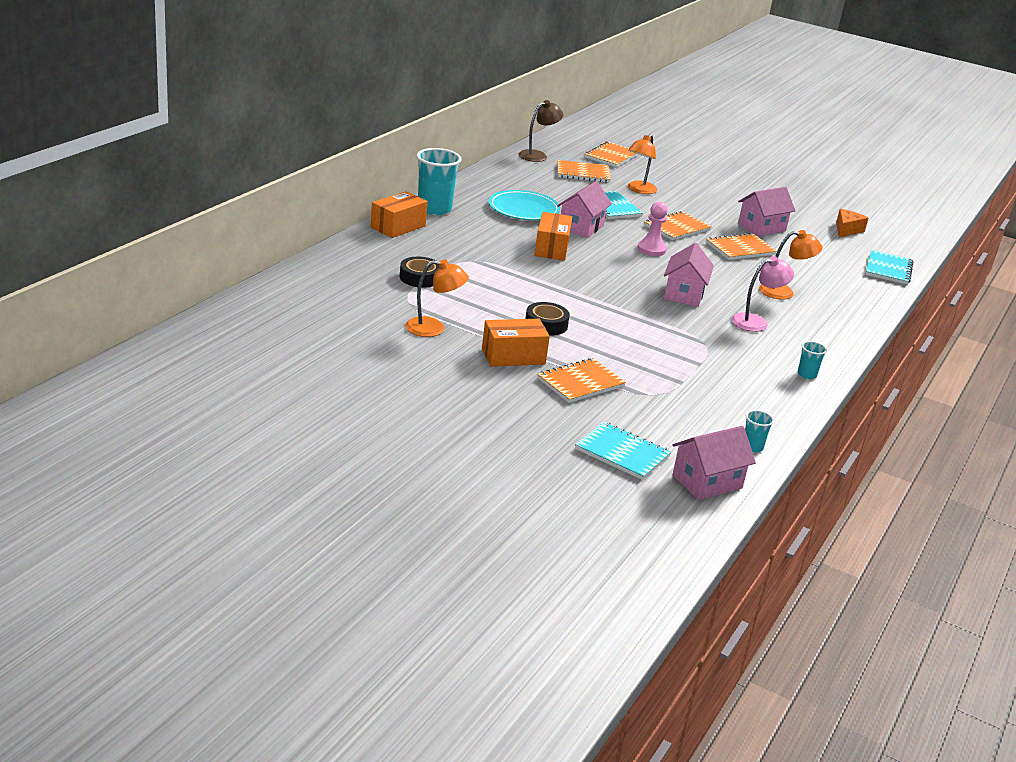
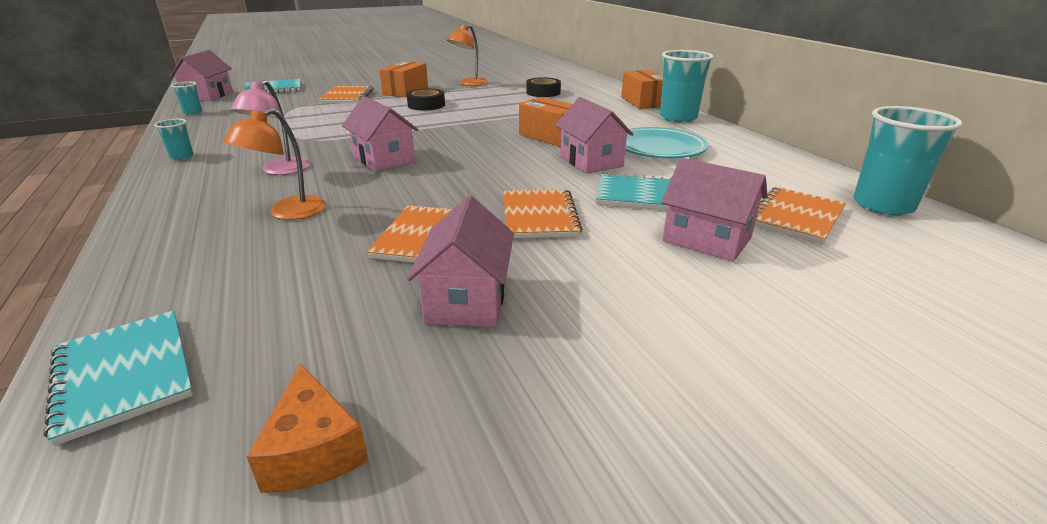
camera: 130 degrees right, 0 degrees up
brown lamp [518,100,563,162] -> turquoise cup [853,106,962,216]
orange notebook [585,141,639,167] -> none
orange lamp [628,134,657,194] -> pink house [661,158,768,262]
pink pawn [638,202,668,256] -> none

